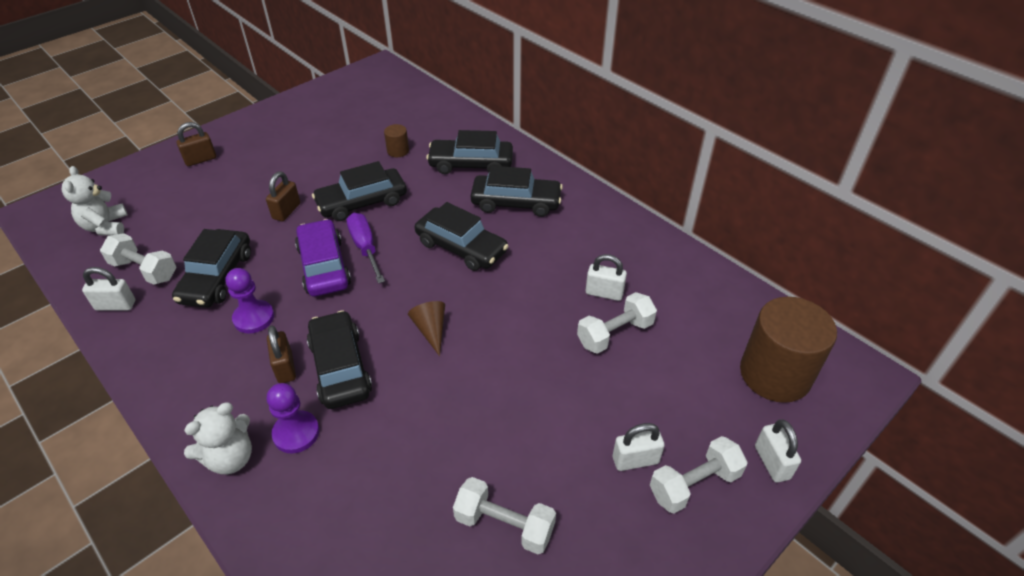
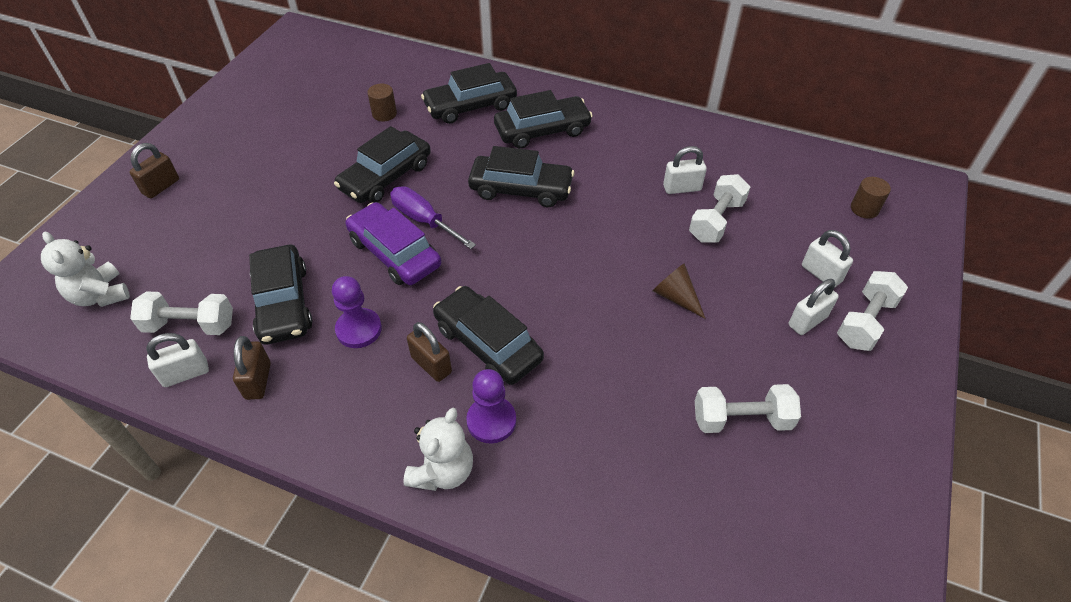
camera: 25 degrees left, 5 degrees up
brown padlock [266,171,300,221] -> brown padlock moved to [233,336,271,400]
brown cone [408,301,445,356] -> brown cone moved to [653,263,706,319]
brown cylinder [740,297,837,403] -> brown cylinder [851,177,891,219], size x0.43
white padlock [755,420,801,483] -> white padlock moved to [802,230,853,288]

